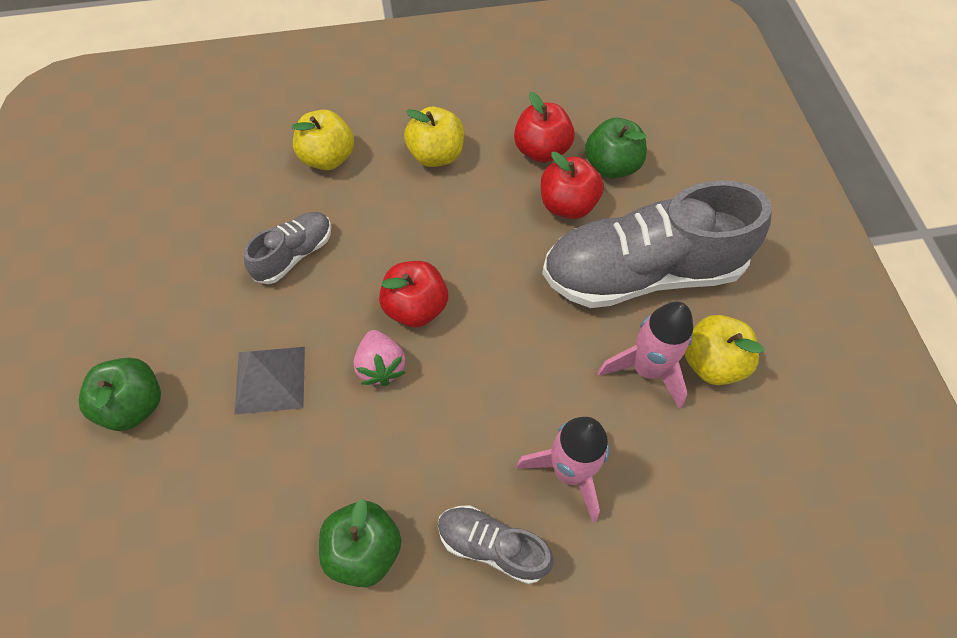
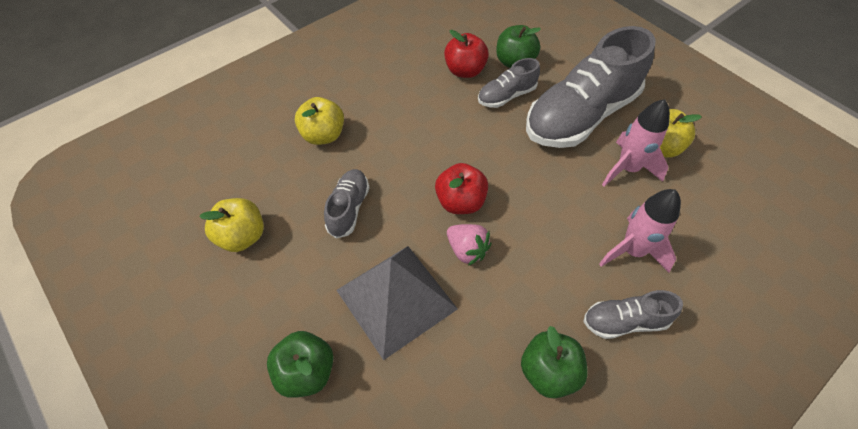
camera: 30 degrees left, 5 degrees down
grey pyramid [234,347,305,415] -> grey pyramid [337,246,458,360], size x1.59
yellow apple [404,107,464,167] -> yellow apple moved to [199,198,264,252]
red apple [541,152,604,219] -> grey shoe [478,58,540,108]

